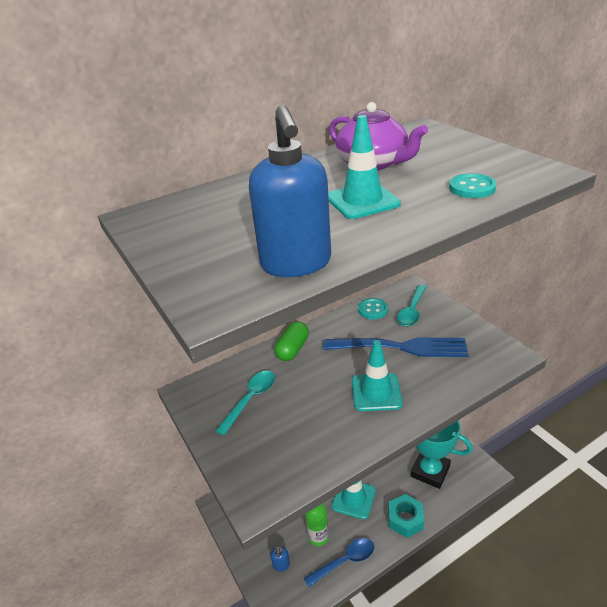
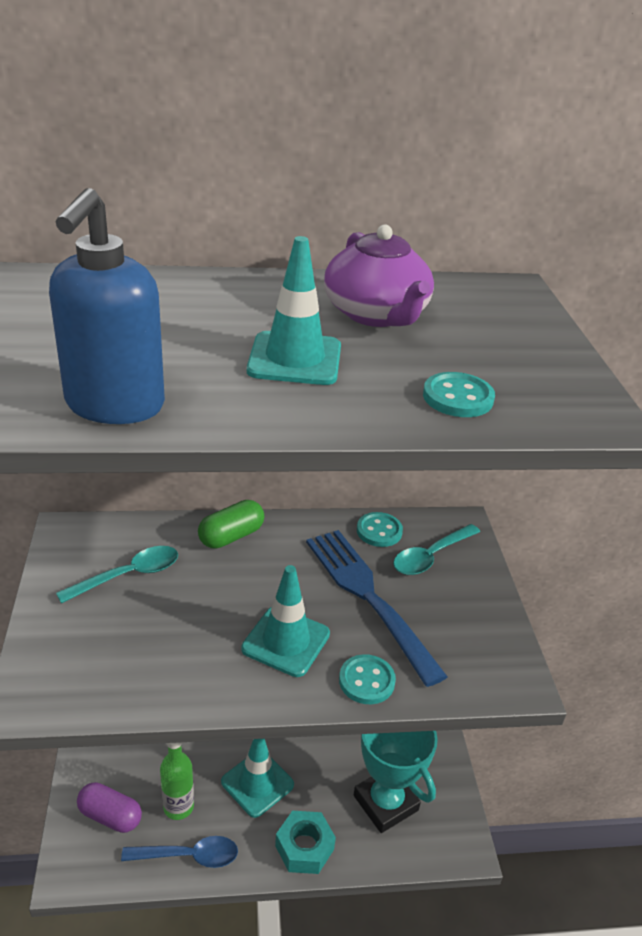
camera: 20 degrees right, 0 degrees up
blue soap dispenser [270,546,290,572] -> purple capsule [77,782,142,833]
blue fork [323,337,469,357] -> blue fork turned 150 degrees counterclockwise [306,530,448,687]
none -> turquoise button [339,654,396,704]

